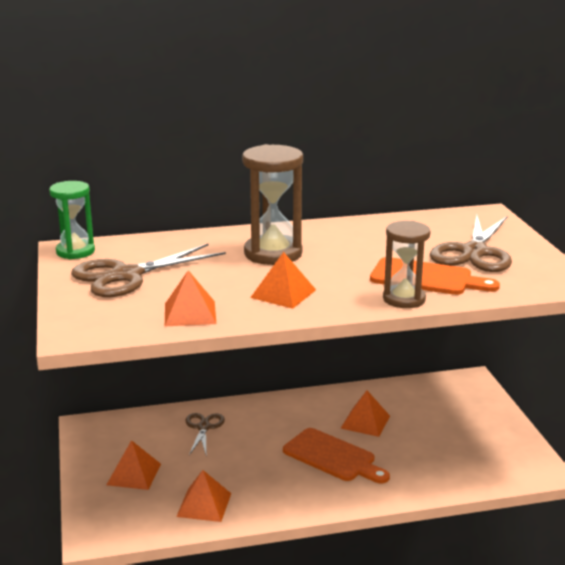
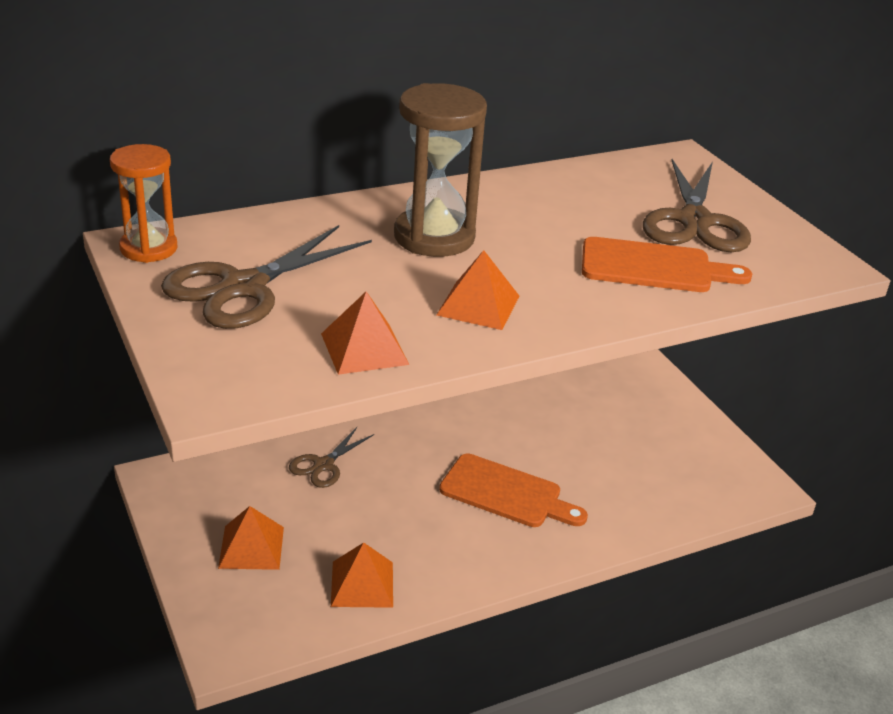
camera: 15 degrees left, 10 degrees up
green hourglass [49,181,95,259] -> orange hourglass [110,144,178,263]
brown scissors [185,413,225,455] -> brown scissors turned 135 degrees counterclockwise [289,427,374,488]
orange pyramid [341,390,390,437] -> none
brown hourglass [383,221,430,308] -> none

